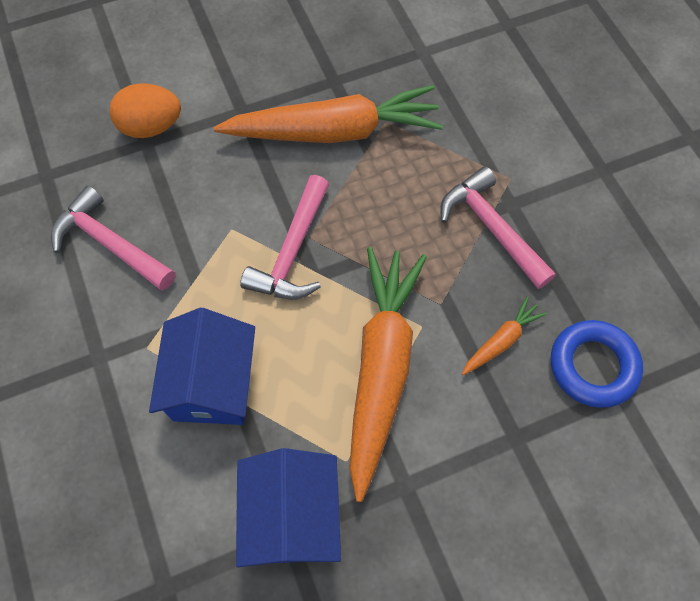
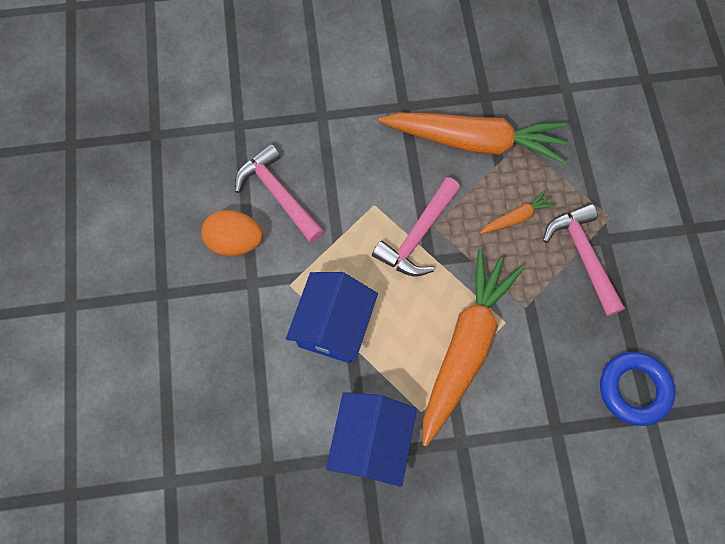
camera: 15 degrees right, 5 degrees up
orange egg [110,83,181,138] -> orange egg moved to [201,210,263,256]
orange carrot [462,296,547,375] -> orange carrot moved to [480,189,557,234]

